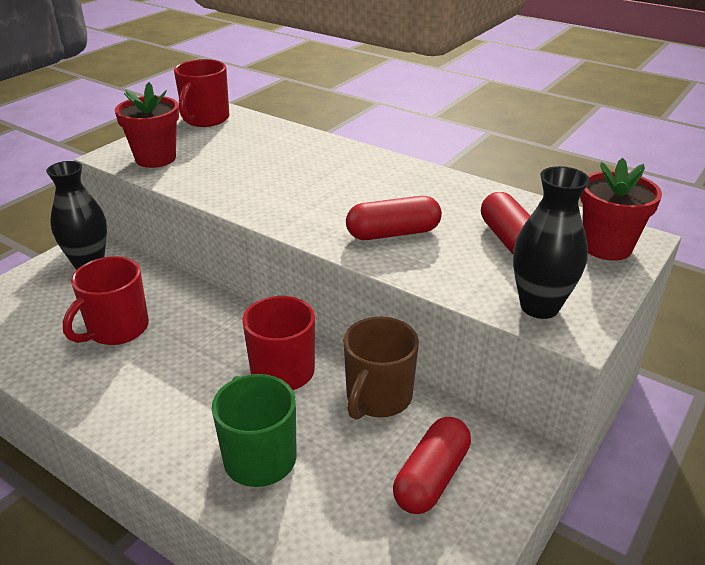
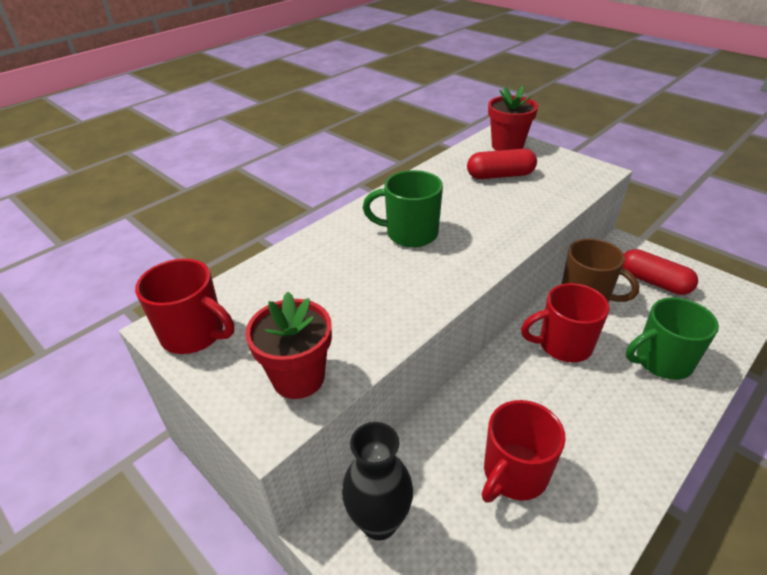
camera: 80 degrees left, 5 degrees up
red mug [63,256,149,345] -> red mug turned 90 degrees clockwise [482,400,566,502]
red capsule [346,196,442,240] -> none
black vase [513,166,590,319] -> none
none -> green mug [362,170,443,247]

